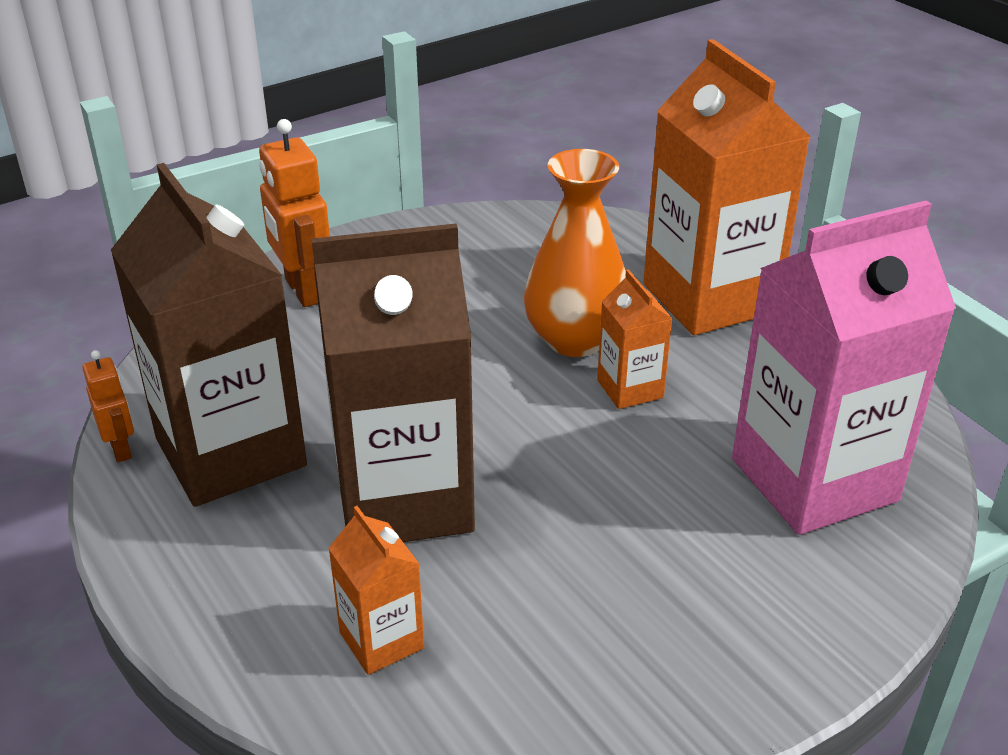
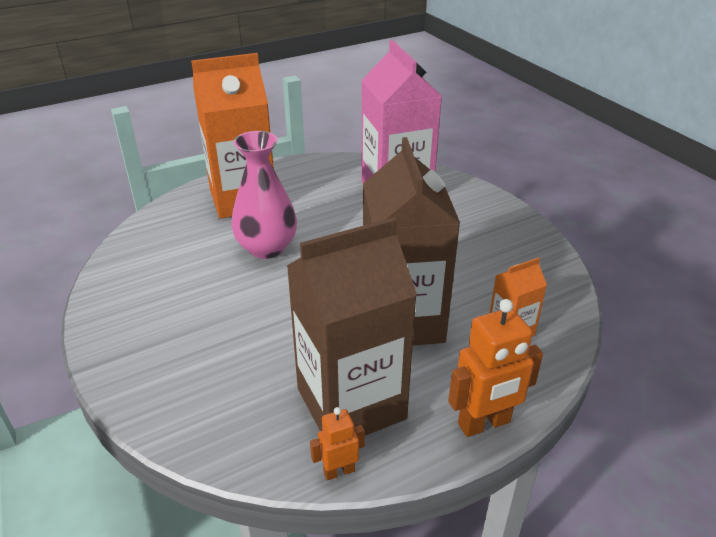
camera: 85 degrees left, 0 degrees up
orange robot [259,119,330,307] -> orange robot moved to [448,299,543,437]
orange vase [524,149,626,357] -> pink vase [231,131,297,259]
orange carton [597,269,672,409] -> none

